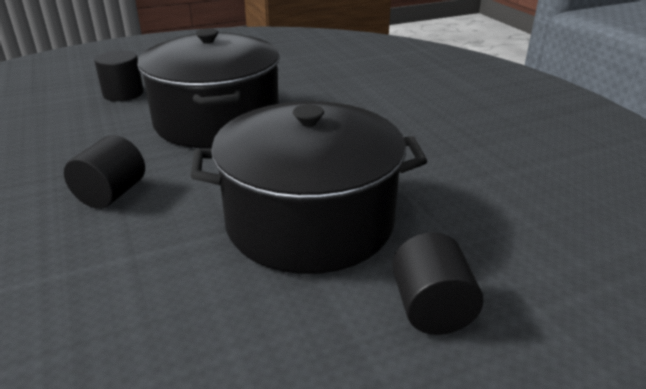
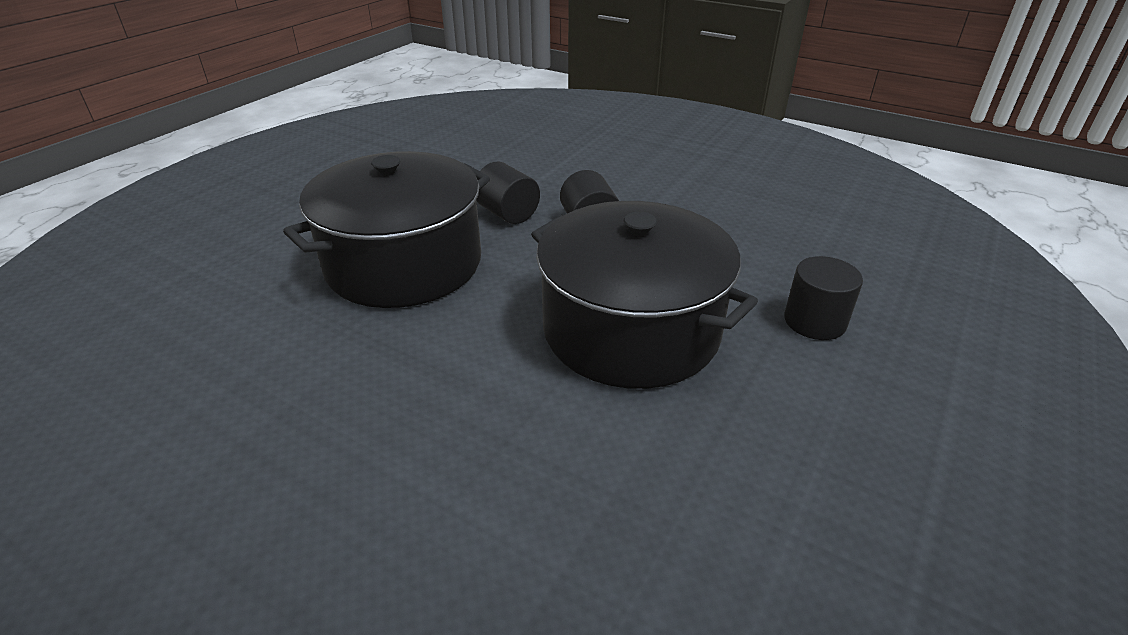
camera: 145 degrees right, 5 degrees up
black cylinder [392,232,483,335] -> black cylinder moved to [476,161,540,224]

